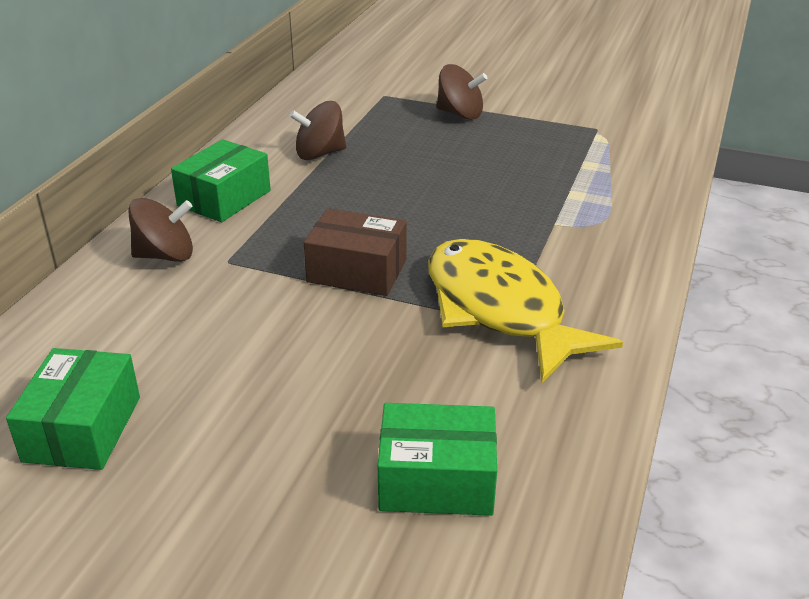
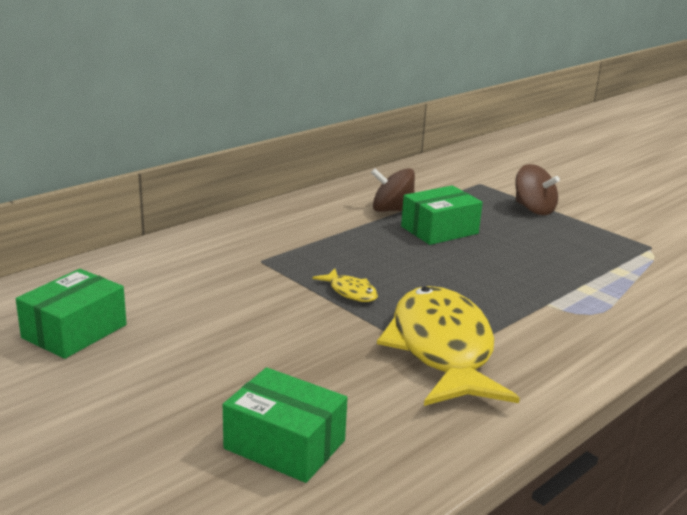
camera: 25 degrees right, 10 degrees down
brown spinning top [128,198,193,262] -> none
green box [171,139,271,222] -> green box moved to [401,186,483,245]
brown box [304,208,407,296] -> yellow fish [313,269,378,302]

